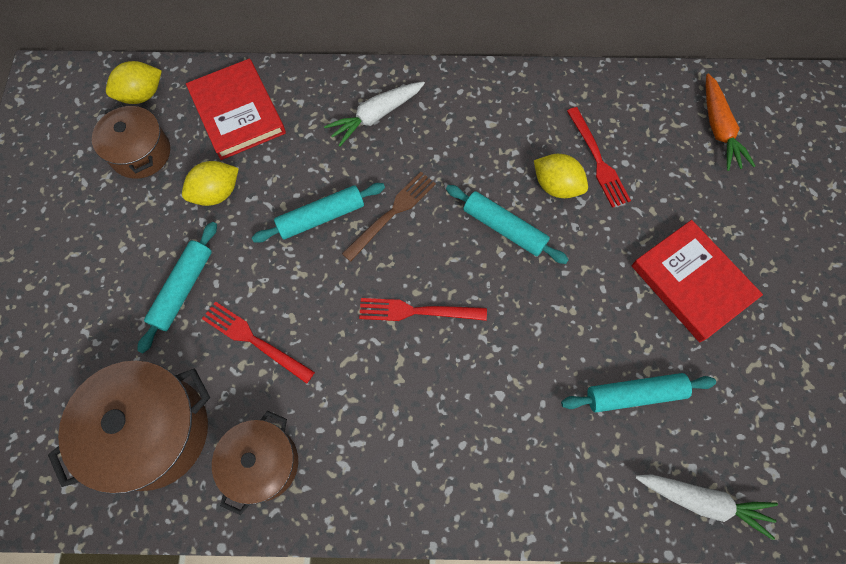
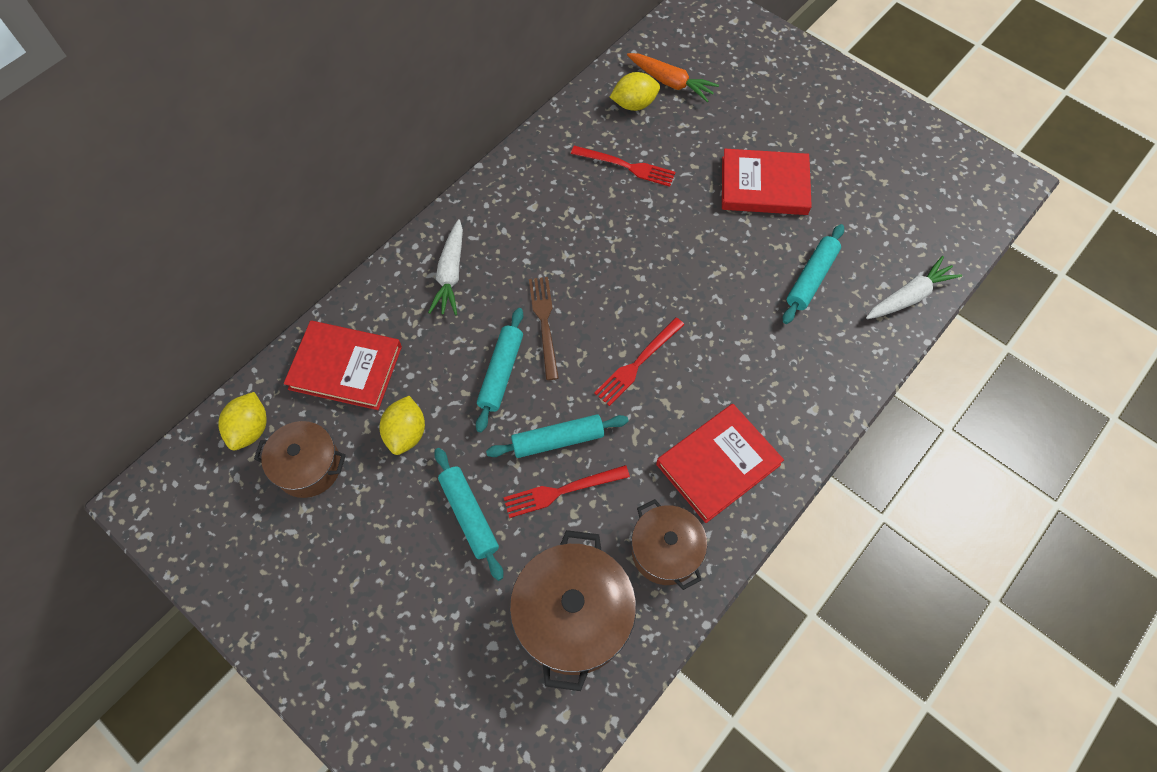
camera: 50 degrees left, 5 degrees down
turquoise rolling pin [446,185,569,264] -> turquoise rolling pin moved to [486,414,629,458]
yellow lemon [534,154,588,198] -> yellow lemon moved to [610,72,660,111]
none -> red book [656,404,784,523]

